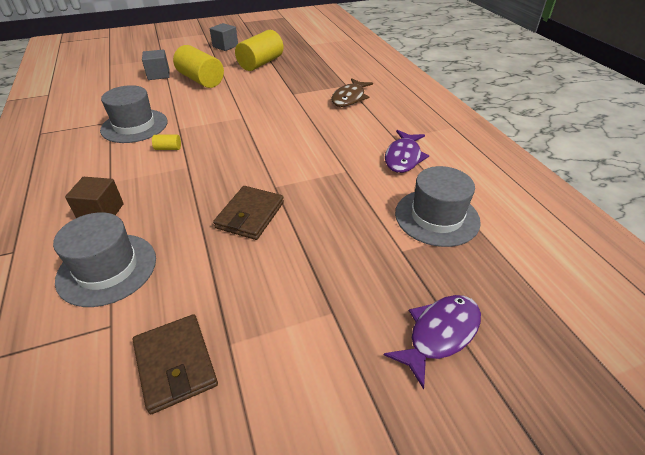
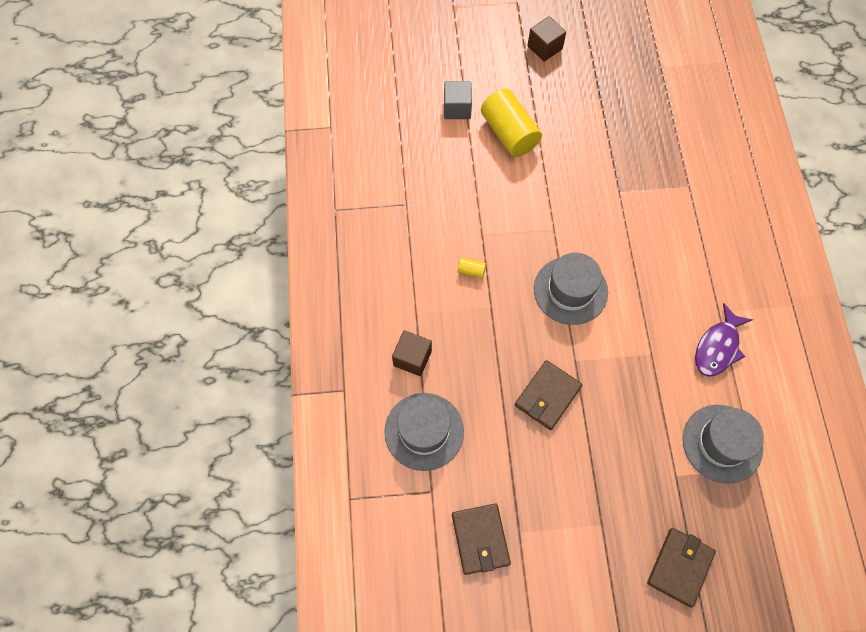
camera: 15 degrees right, 25 degrees up
grey hat [100,85,167,143] -> grey hat moved to [534,253,608,325]
grey cube [210,23,238,51] -> brown cube [527,16,566,62]
yellow cylinder [235,30,284,71] -> none
brown fish [331,78,373,107] -> none
purple fish [384,295,481,389] -> brown wallet [647,528,716,607]

